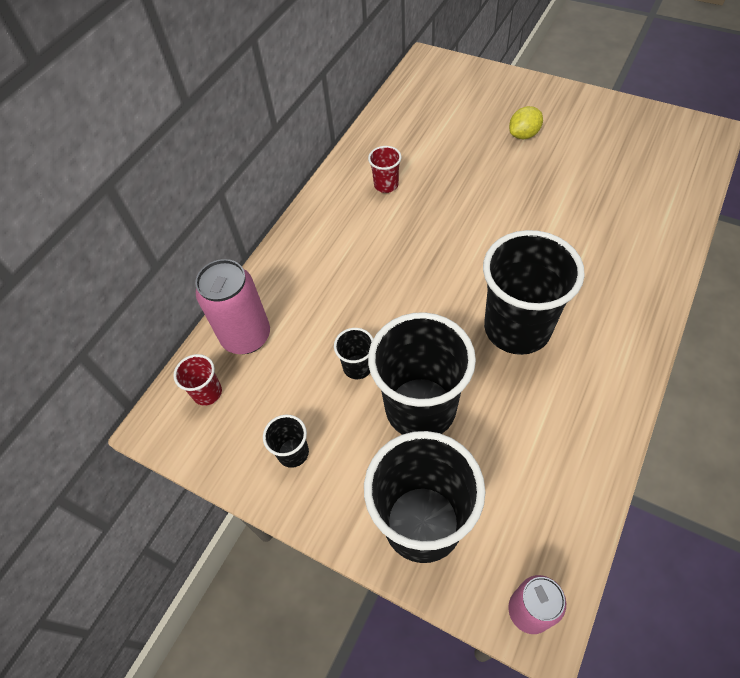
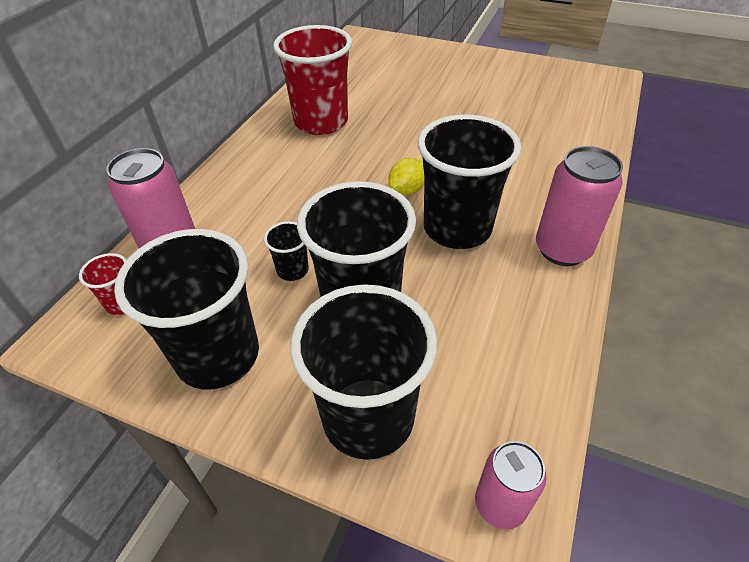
camera: 10 degrees left, 10 degrees down
black cup [263,415,309,468] -> black cup [114,229,259,390], size x2.27
red cup [368,146,402,193] -> red cup [273,25,352,135], size x2.27
yellow lemon [509,106,543,139] -> yellow lemon moved to [389,158,424,195]
none -> pink can [536,146,623,266]

